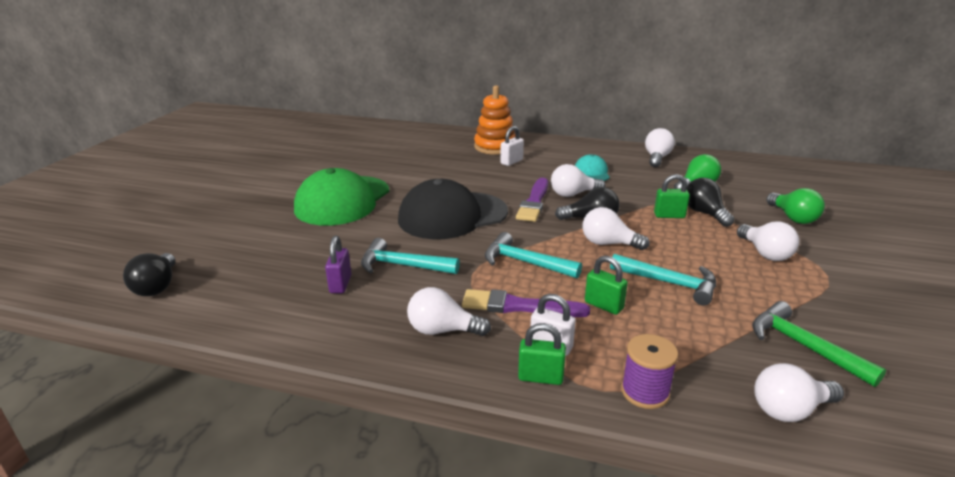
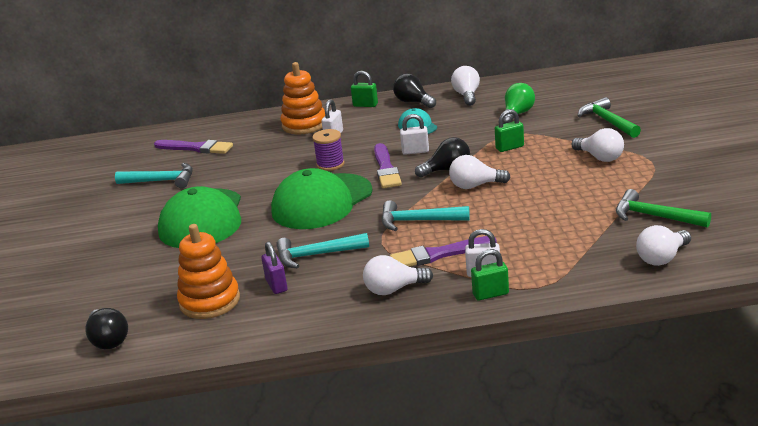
camera: 20 degrees left, 0 degrees up
black cap [398,179,508,239] -> green cap [271,168,373,229]
white light bulb [551,164,605,197] -> white padlock [400,114,429,155]
green padlock [585,255,628,315] -> green padlock moved to [351,71,378,107]
turquoise hammer [610,254,716,305] -> turquoise hammer moved to [115,163,193,188]
purple spool [621,334,678,409] -> purple spool moved to [312,129,344,171]
black light bulb [686,178,734,227] -> black light bulb moved to [393,73,436,108]
green light bulb [766,188,825,224] -> green hammer [578,97,641,138]
none -> purple brush [154,140,233,154]
none -> orange stacking toy [177,224,240,319]

